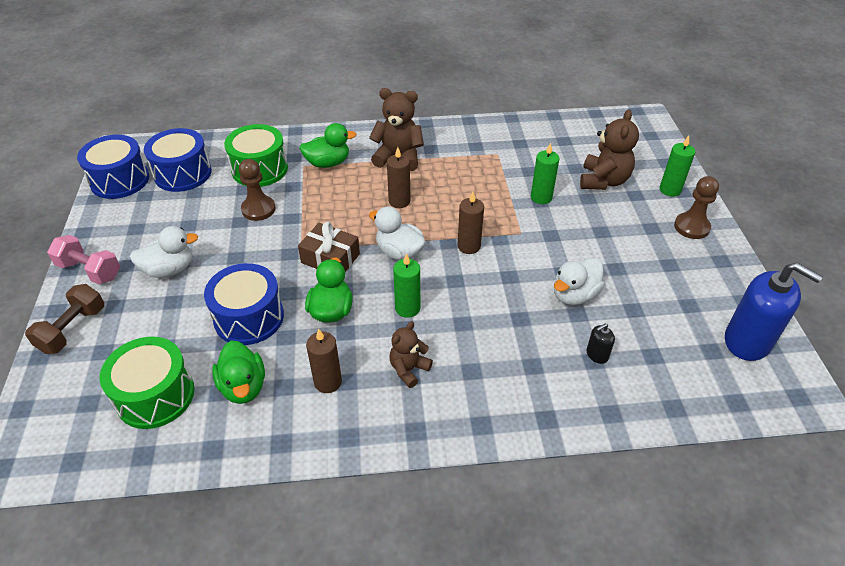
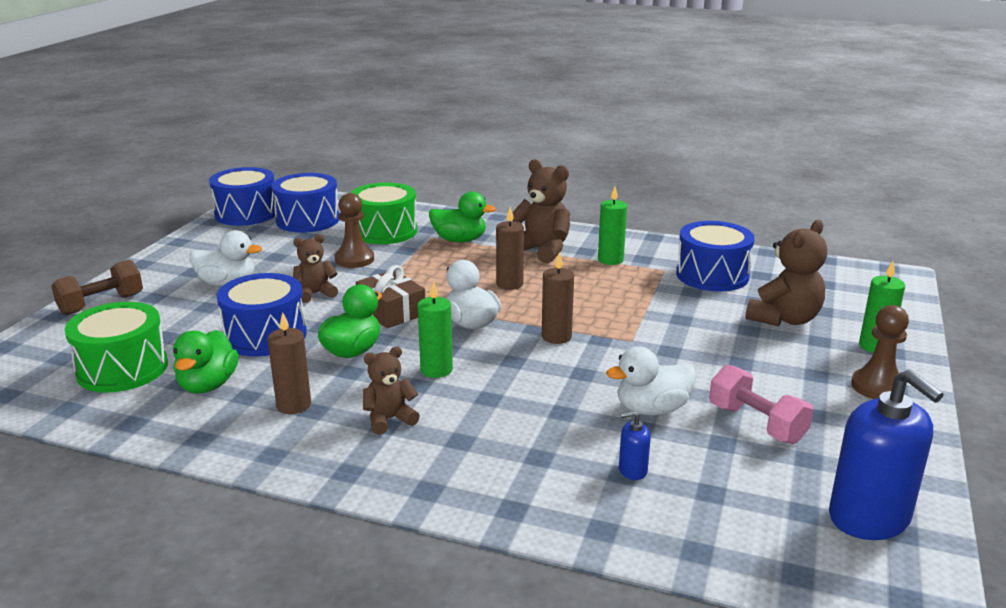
camera: 25 degrees right, 20 degrees down
pink dumbbell [47,235,120,284] -> pink dumbbell moved to [709,365,814,444]
green candle [531,143,560,204] -> green candle moved to [598,187,627,265]
black soap dispenser [586,324,615,364] -> blue soap dispenser [619,411,651,480]
none -> brown teddy bear [293,234,338,303]
none -> blue drum [676,221,755,292]

